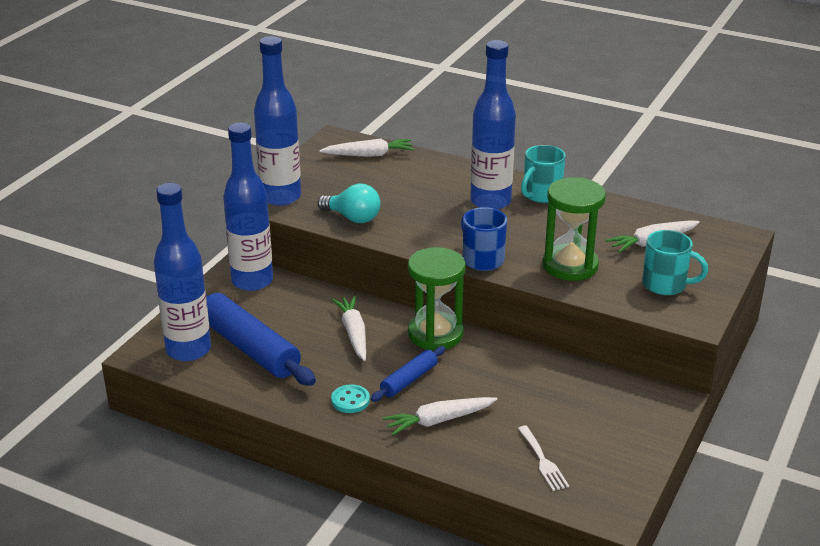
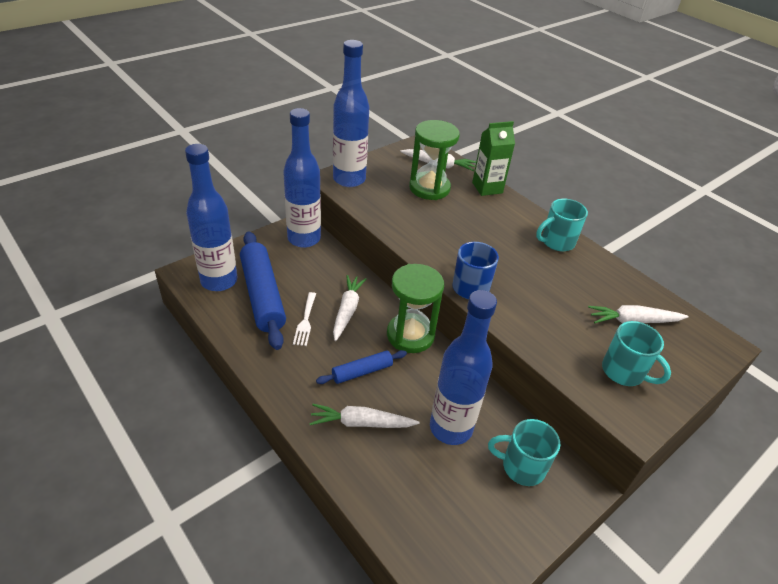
camera: 20 degrees right, 10 degrees up
turquoise light bulb [317,183,381,223] -> none
turquoise button [331,384,370,413] -> none
blue bottle [470,40,516,210] -> blue bottle moved to [430,290,497,445]
white fork [518,426,569,491] -> white fork moved to [293,292,316,346]
green hourglass [542,177,606,281] -> green hourglass moved to [409,120,460,200]
none -> green carton [472,121,515,196]
none -> turquoise mug [488,419,560,486]

